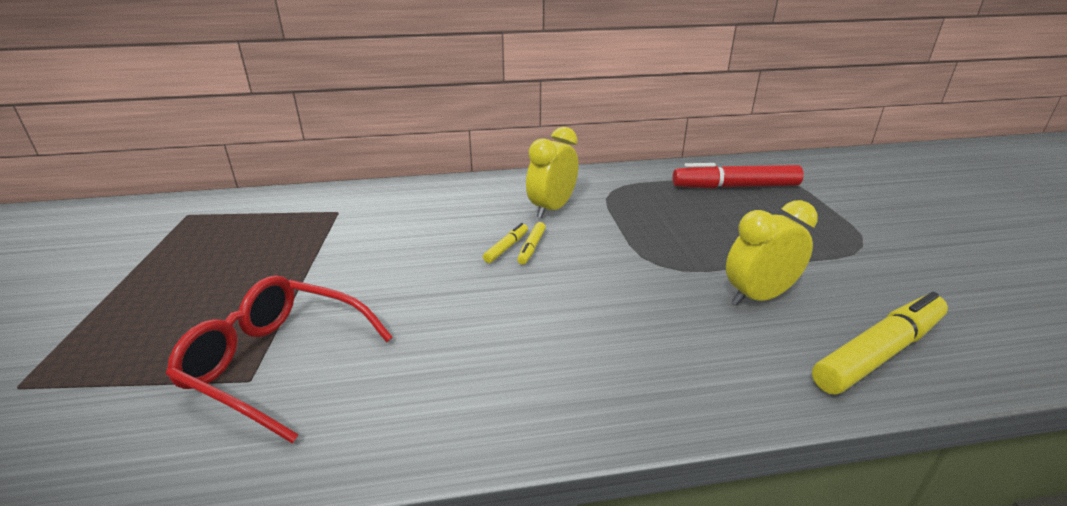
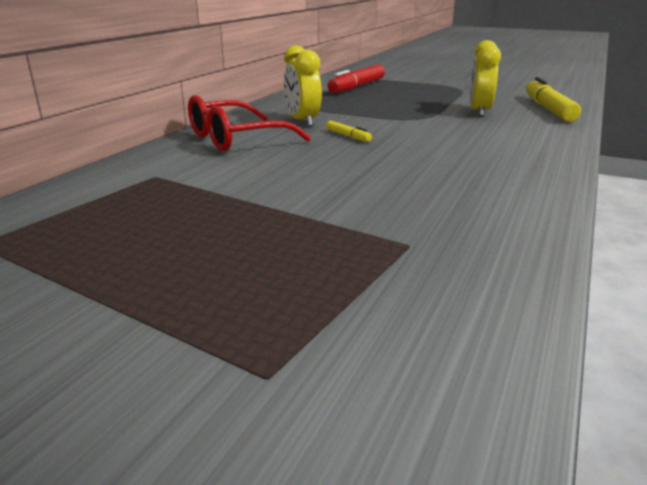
camera: 55 degrees left, 5 degrees down
red glasses [166,275,393,443] -> red glasses moved to [188,95,311,151]
yellow marker [483,223,528,263] -> none

